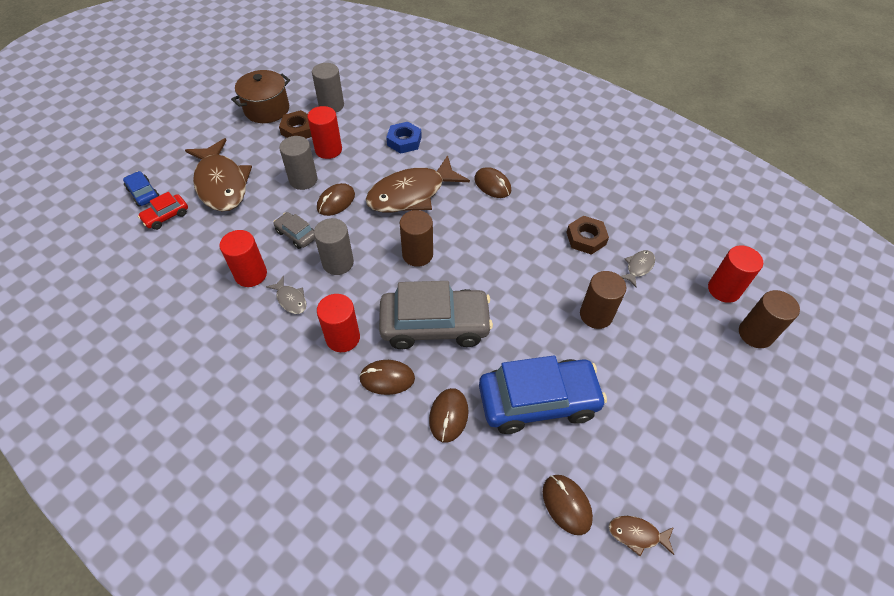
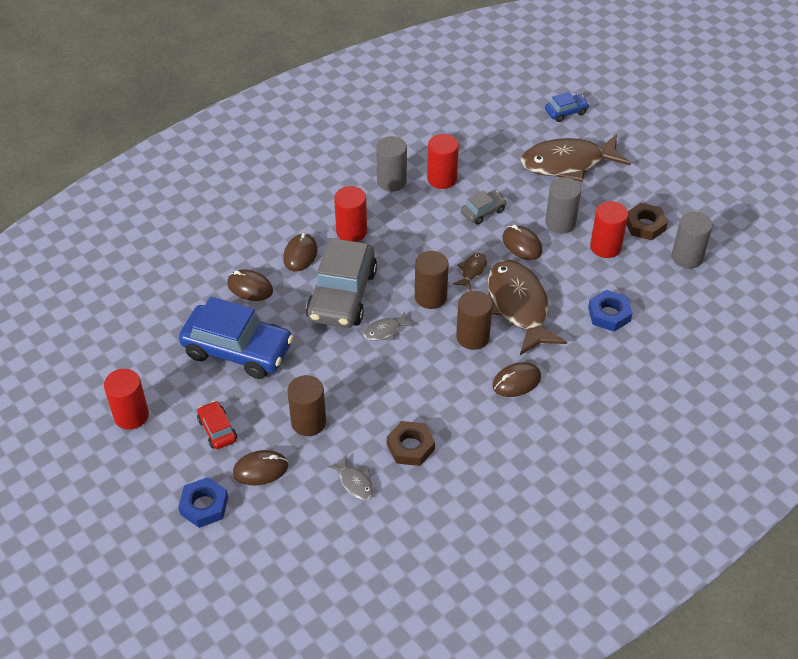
camera: 105 degrees right, 5 degrees down
red car [138,192,188,230] -> red car moved to [197,401,237,449]
brown pot [231,70,290,123] -> none
grey fish [266,276,307,314] -> grey fish moved to [363,312,414,341]
grey cylinder [314,218,354,275] -> grey cylinder moved to [376,136,407,191]
blue car [479,355,607,434] -> blue car turned 75 degrees counterclockwise [179,297,293,379]
brown mouse [543,475,593,535] -> brown mouse moved to [233,450,288,485]
brown fish [609,516,674,556] -> brown fish moved to [453,253,487,291]
red cylinder [708,246,763,303] -> red cylinder moved to [104,369,149,429]
brown cylinder [739,290,800,348] -> brown cylinder moved to [456,291,493,350]
none -> blue nut [178,477,228,528]

